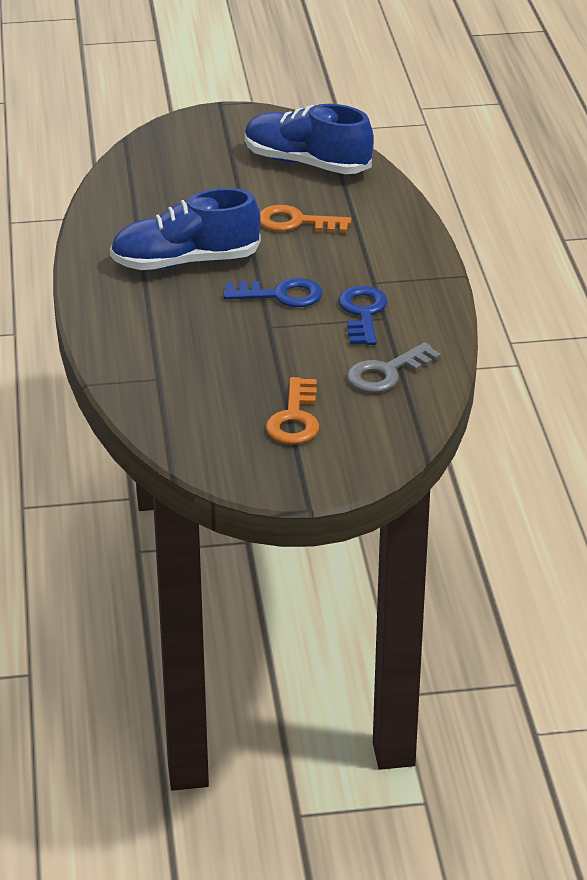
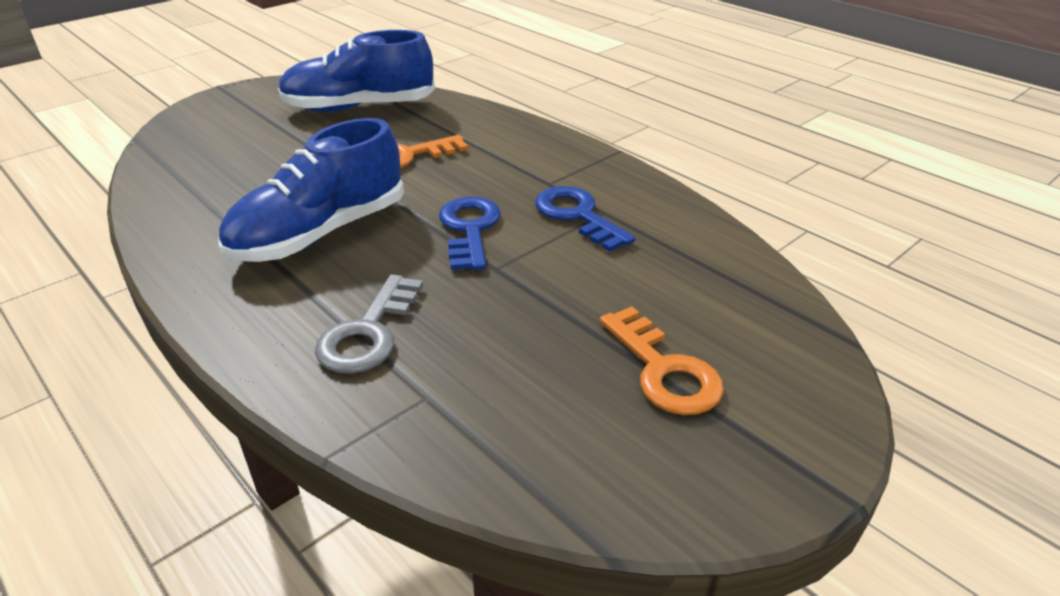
camera: 35 degrees left, 0 degrees up
blue key [223,278,323,307] -> blue key turned 60 degrees counterclockwise [439,197,501,270]
grey key [347,342,441,393] -> grey key moved to [315,274,423,374]

